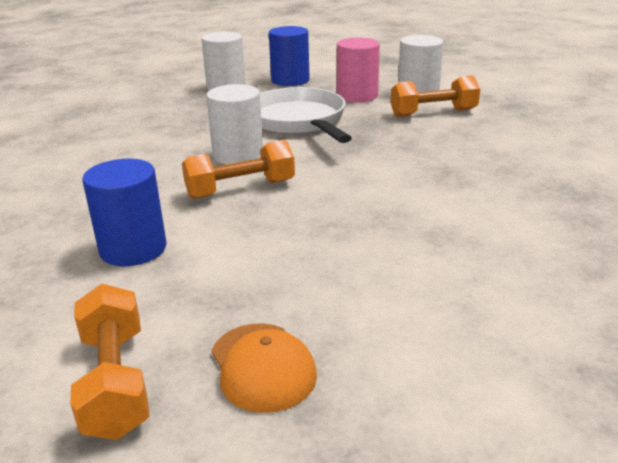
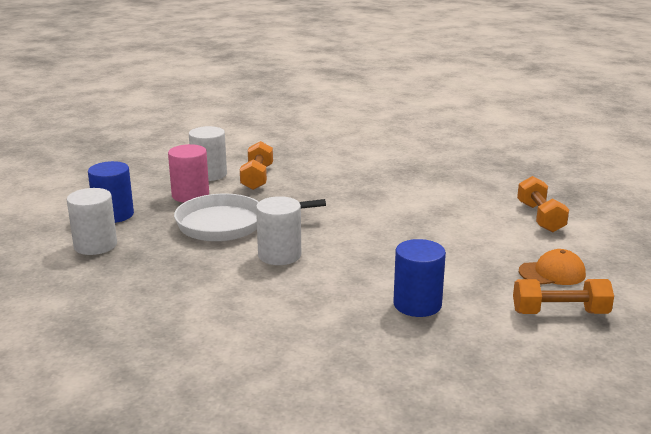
camera: 75 degrees left, 5 degrees down
orange dumbbell [182,140,295,199] -> orange dumbbell moved to [517,176,569,233]

